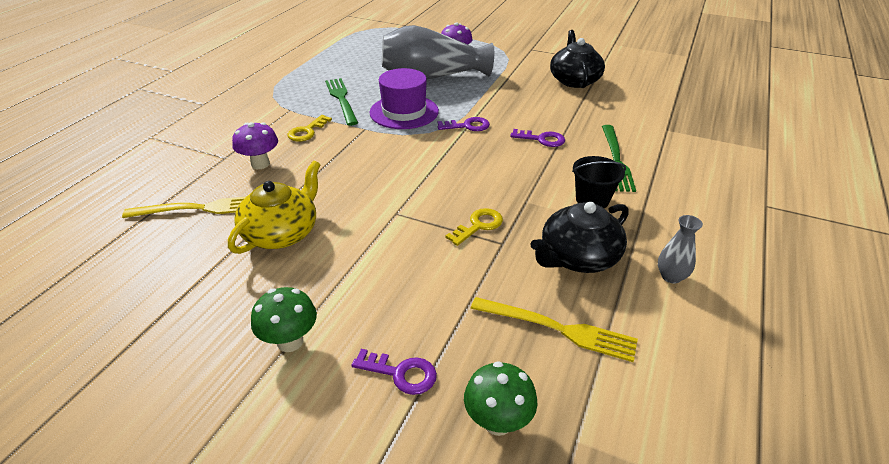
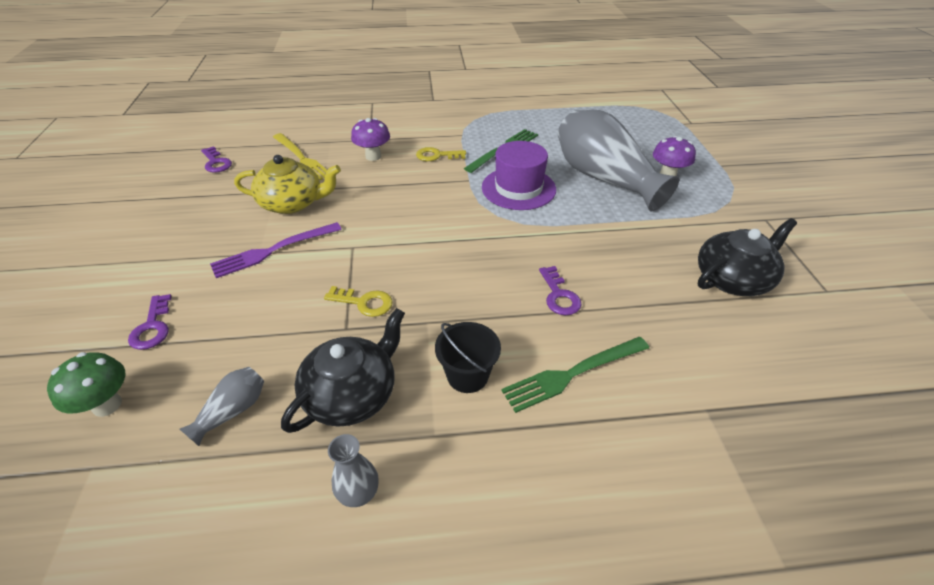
camera: 60 degrees right, 5 degrees up
green mushroom [251,287,317,352] -> none
purple key [438,117,490,131] -> purple key moved to [201,146,232,173]
yellow fork [471,297,638,362] -> grey vase [180,367,264,446]
black teapot [530,202,629,273] -> black teapot turned 105 degrees clockwise [281,308,405,433]
none -> purple fork [210,222,342,278]

